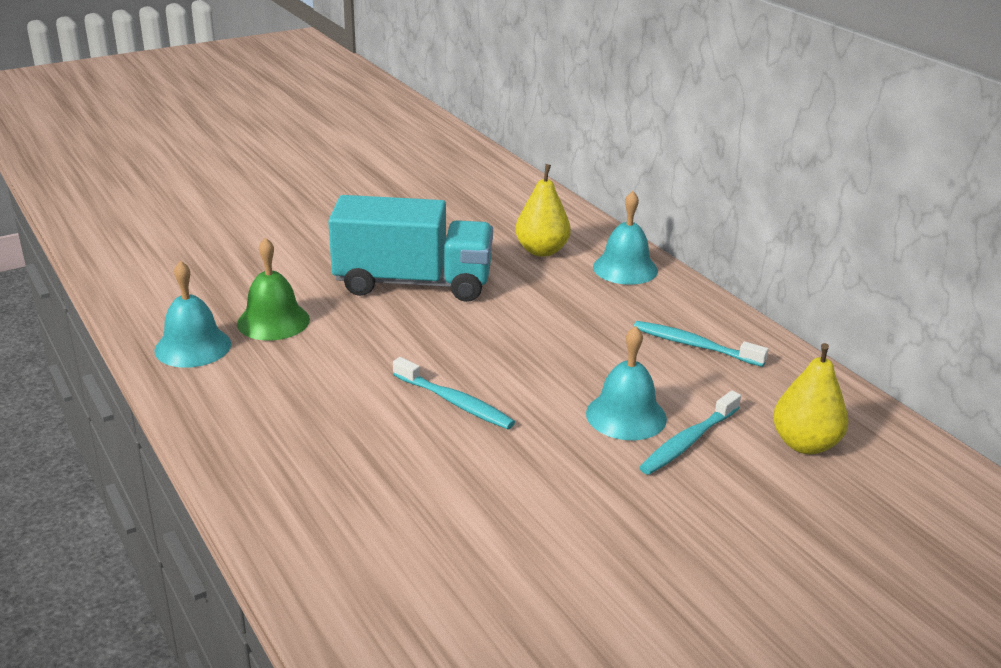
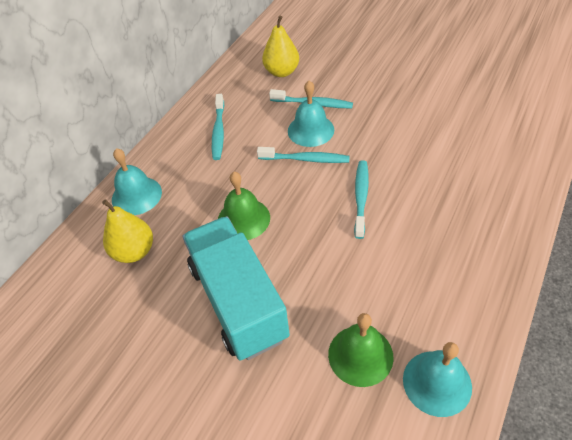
camera: 115 degrees left, 20 degrees up
none -> green bell [218,172,270,240]
none -> turquoise toothbrush [257,147,350,163]

